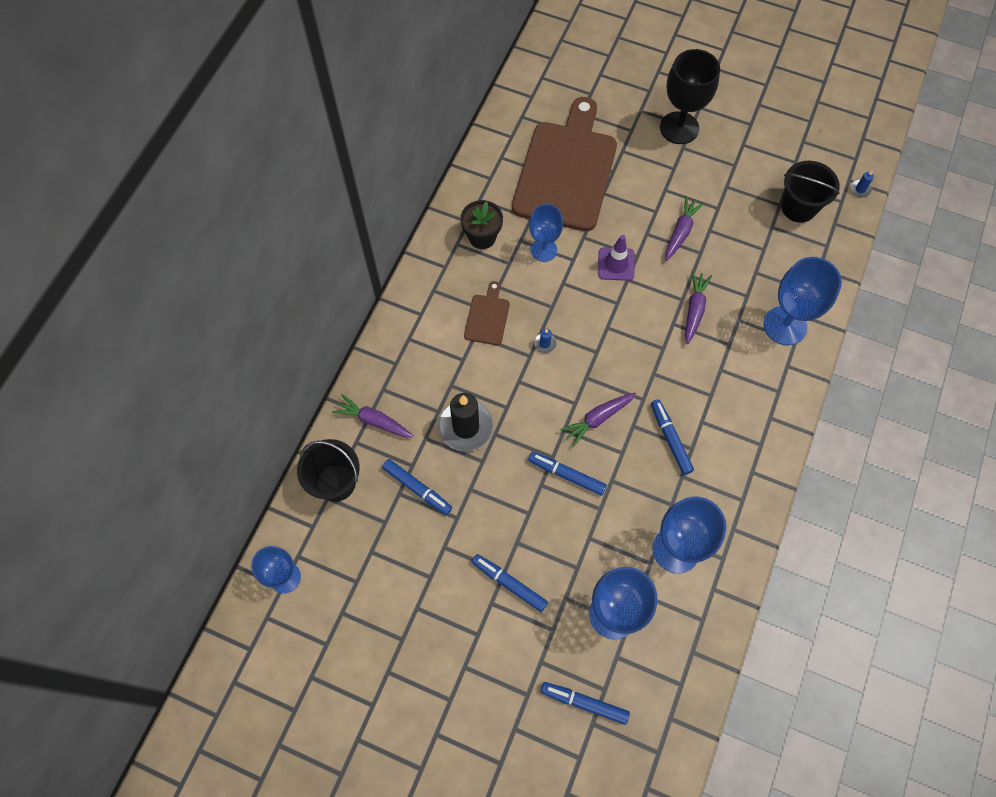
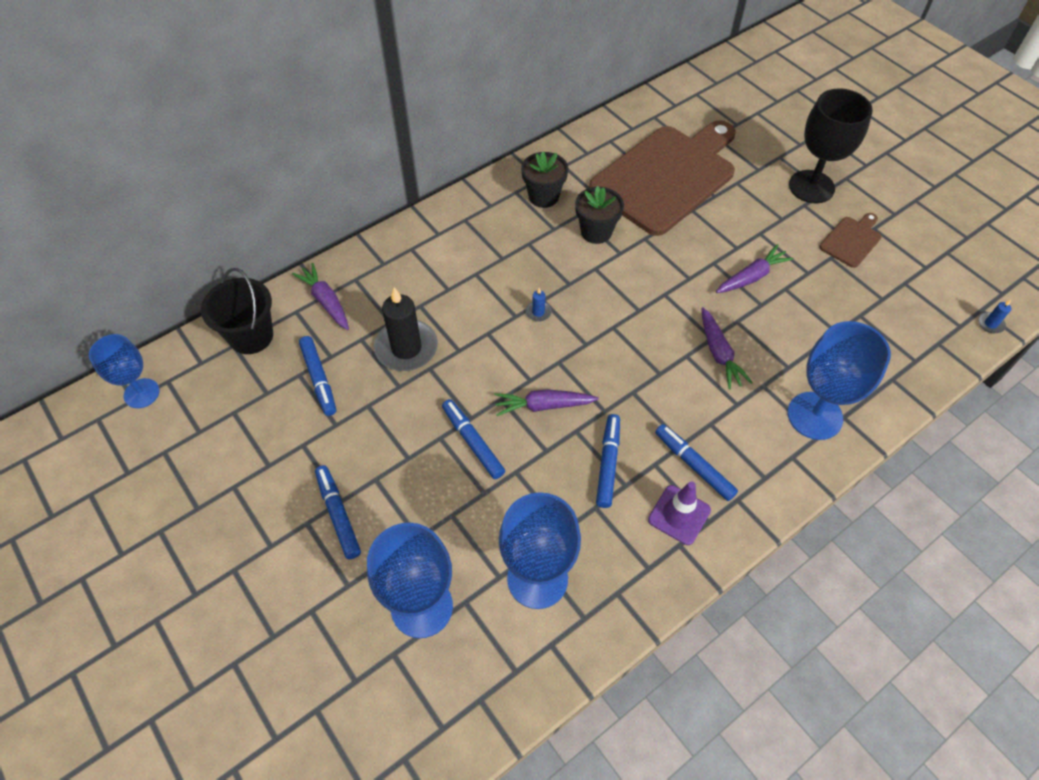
camera: 30 degrees right, 10 degrees down
brown cutting board [464,281,510,345] -> brown cutting board moved to [819,213,881,268]
blue goblet [529,204,563,262] -> black flower pot [575,186,624,244]
blue marker [541,682,630,725] -> blue marker moved to [655,424,738,501]
purple traffic cone [598,235,634,281] -> purple traffic cone moved to [648,482,711,545]
purple carrot [685,271,712,344] -> purple carrot turned 120 degrees clockwise [701,307,753,389]
black bucket [781,161,840,223] -> none

